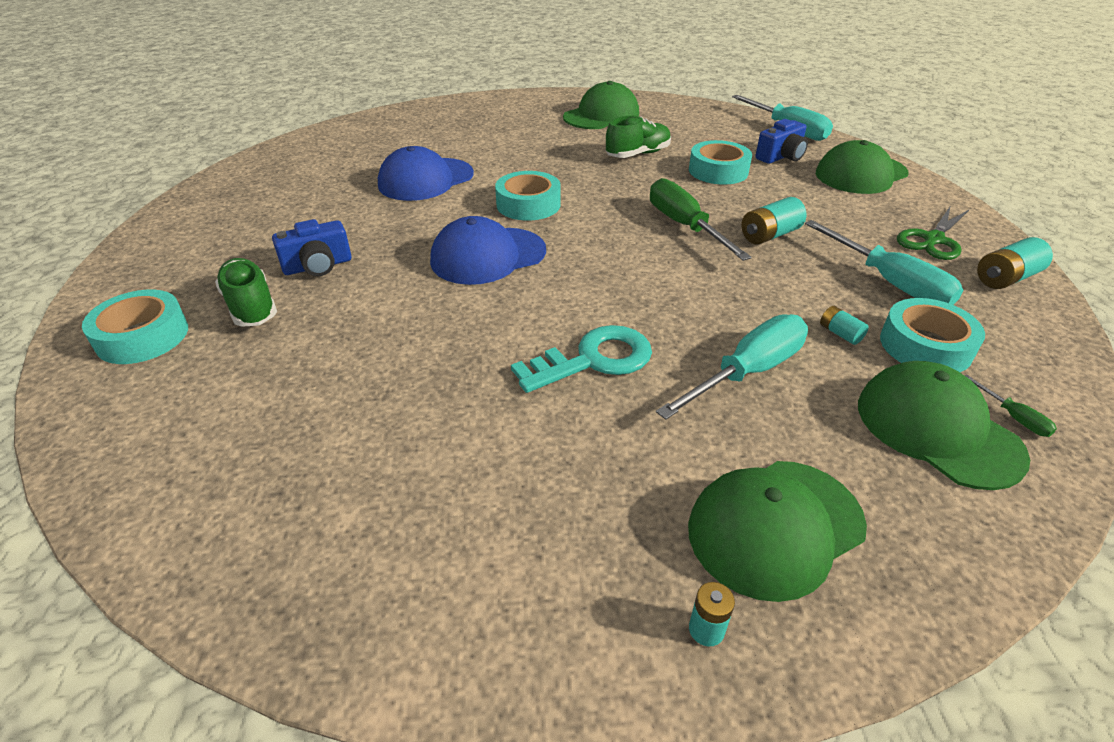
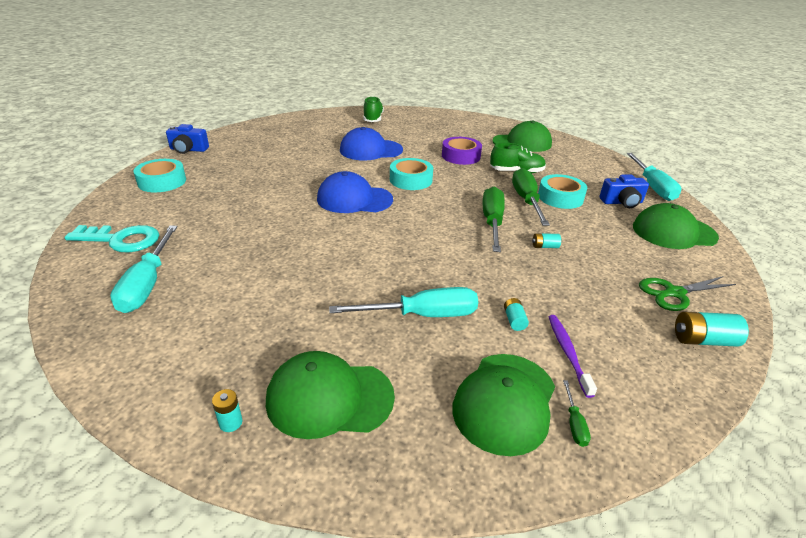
camera: 30 degrees right, 5 degrees down
green shoe [215,258,277,327] -> green shoe moved to [363,96,384,122]
blue camera [272,219,351,276] -> blue camera moved to [166,124,209,154]
turquoise key [511,325,652,393] -> turquoise key moved to [65,225,159,252]
turquoise battery [742,197,807,245] -> turquoise battery [532,233,561,248], size x0.57
turquoise screwdriver [805,220,963,305] -> turquoise screwdriver moved to [110,226,178,313]
green cap [858,361,1030,490] -> green cap turned 150 degrees counterclockwise [452,354,555,456]
turquoise tape [880,298,985,372] -> purple toothbrush [549,315,597,398]
none -> purple tape [442,137,482,165]
none -> green screwdriver [512,168,550,226]

